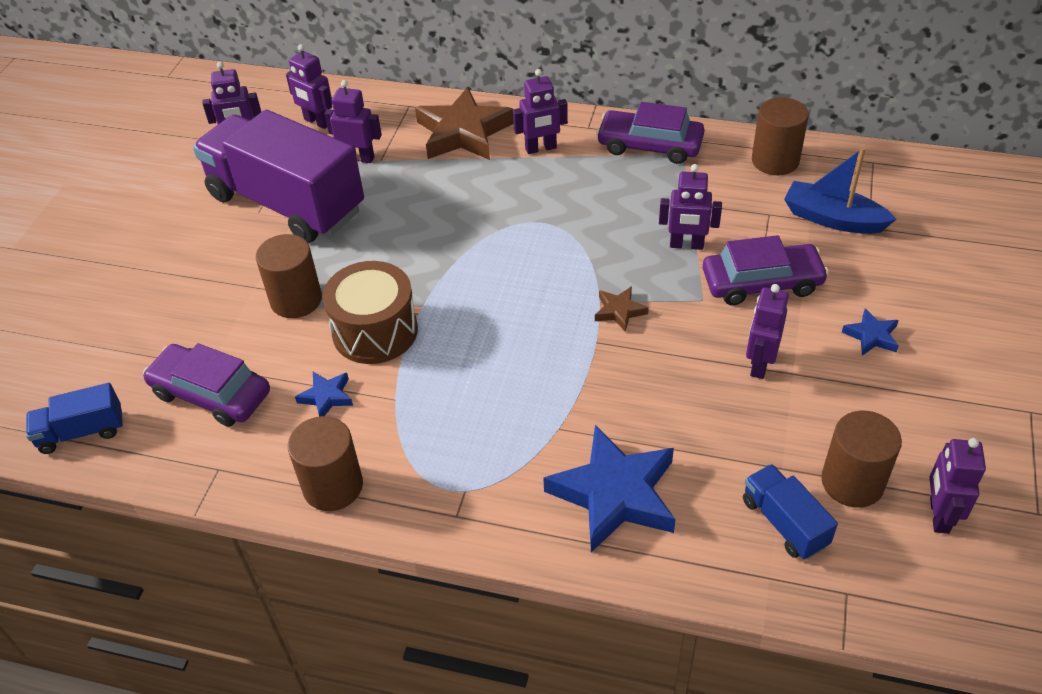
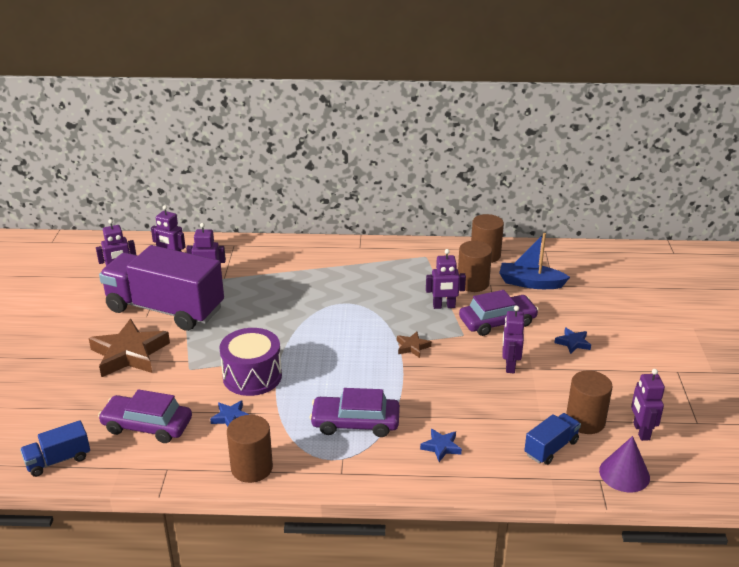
camera: 15 degrees left, 15 degrees down
brown cylinder [256,234,322,318] -> brown cylinder moved to [458,241,492,292]
brown drum [322,261,418,364] -> purple drum [219,328,282,396]
brown star [415,87,514,160] -> brown star moved to [89,319,170,377]
purple robot [513,69,568,154] -> none
blue star [543,425,676,552] -> blue star [420,429,462,462], size x0.46
purple car [596,102,704,164] -> purple car moved to [310,388,400,437]
blue truck [743,464,838,560] -> blue truck turned 90 degrees clockwise [524,413,581,465]
none -> purple cone [599,436,650,492]

